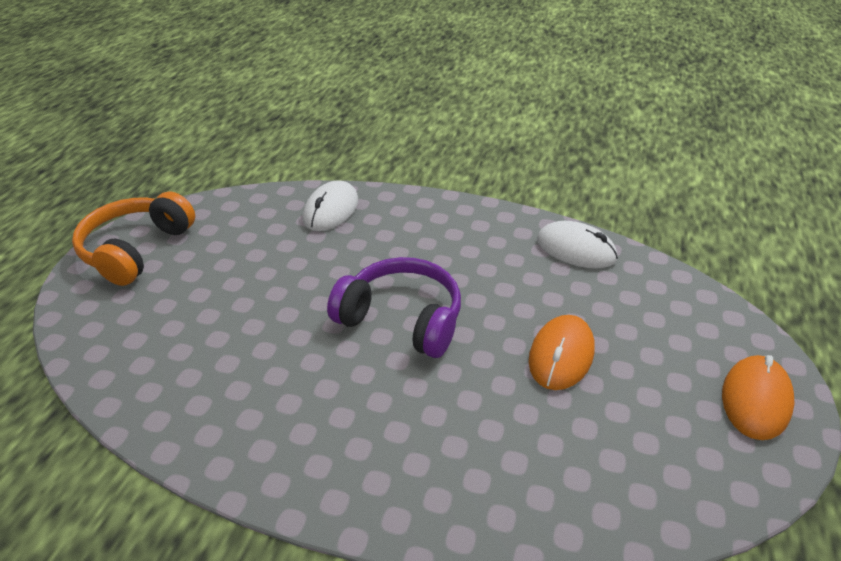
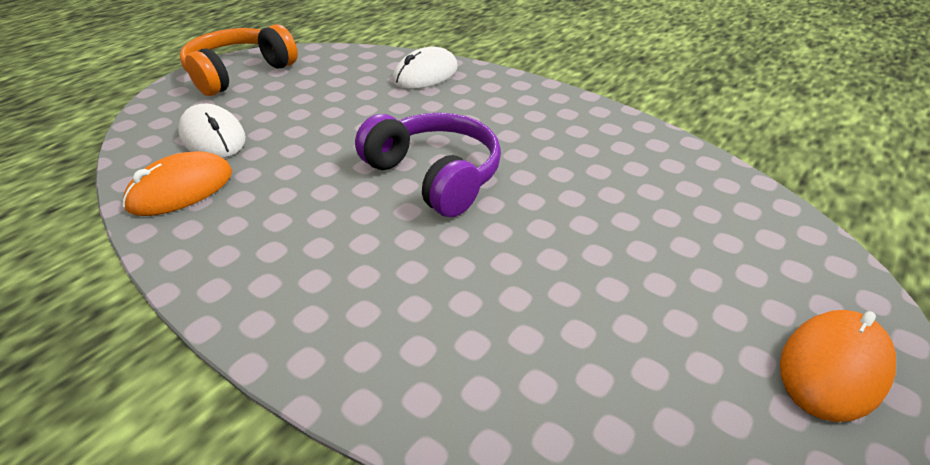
camera: 20 degrees right, 0 degrees up
orange mouse [529,315,595,390] -> orange mouse moved to [123,151,232,216]
white mouse [537,221,618,268] -> white mouse moved to [178,104,246,158]

